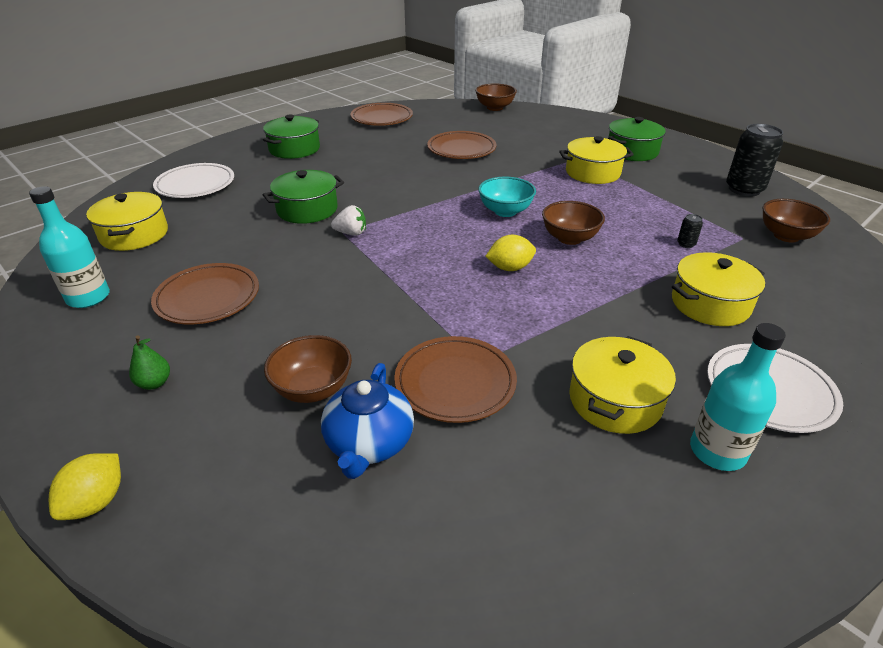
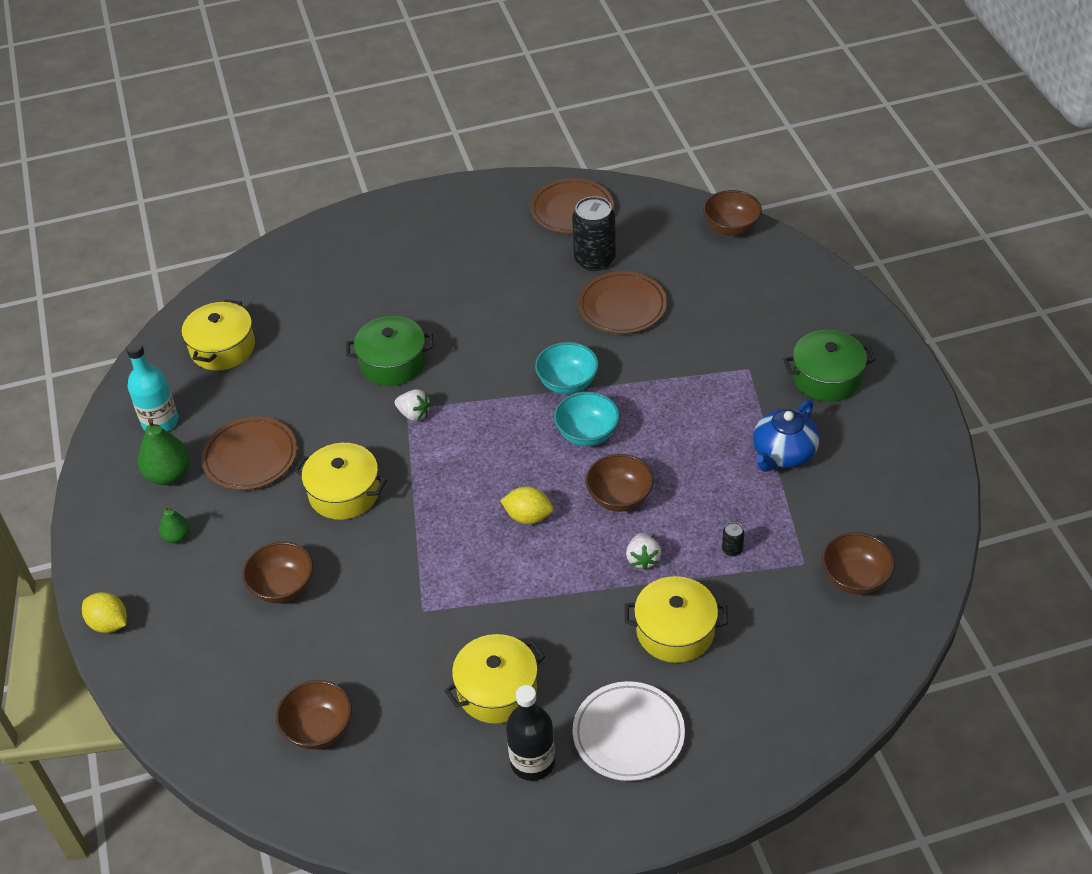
camera: 30 degrees right, 10 degrees up
yellow lemon [49,453,121,520] -> yellow lemon turned 75 degrees clockwise [82,592,127,633]
white plate [153,163,234,198] -> none
green pot [263,114,320,159] -> none
blue teapot [321,363,414,479] -> blue teapot moved to [753,400,820,472]
brown plate [394,336,517,423] -> none
yellow pot [559,136,634,184] -> yellow pot moved to [294,443,387,520]
turquoise bottle [690,323,786,471] -> black bottle [506,685,555,781]
black can [726,124,783,197] -> black can moved to [572,196,616,271]
none -> green pear [138,418,190,485]
none -> brown bowl [276,680,352,749]
none -> turquoise bowl [535,342,599,394]
none -> white strawberry [626,533,661,570]

